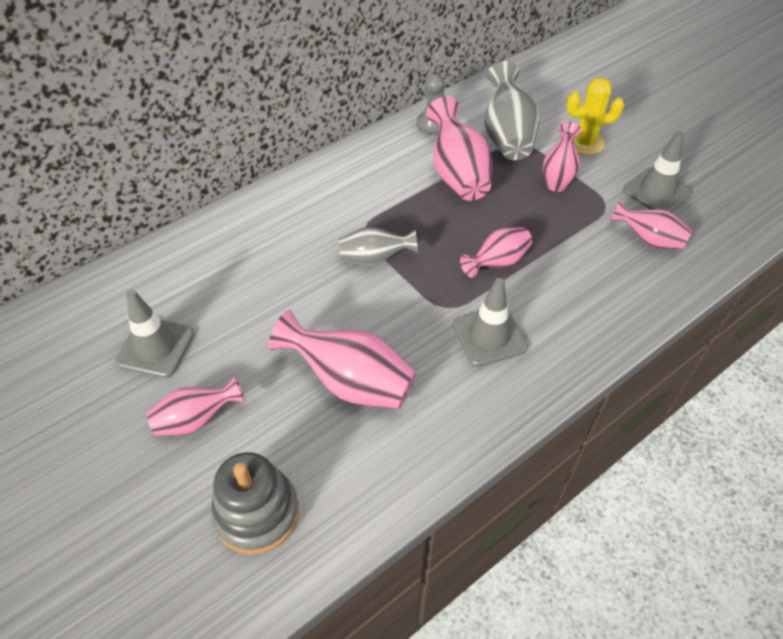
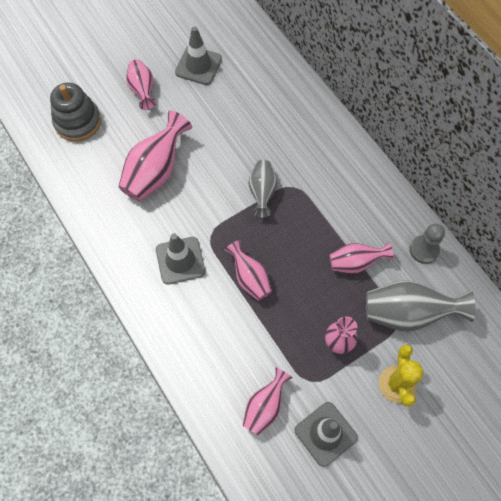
camera: 95 degrees right, 15 degrees up
pink vase [426,96,492,201] -> pink vase [329,242,393,273], size x0.62

